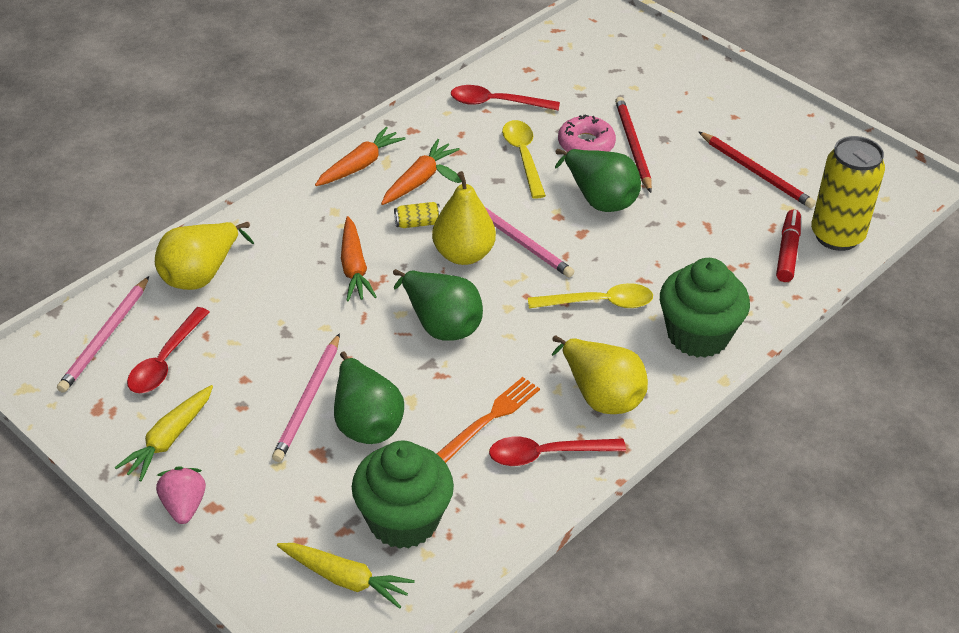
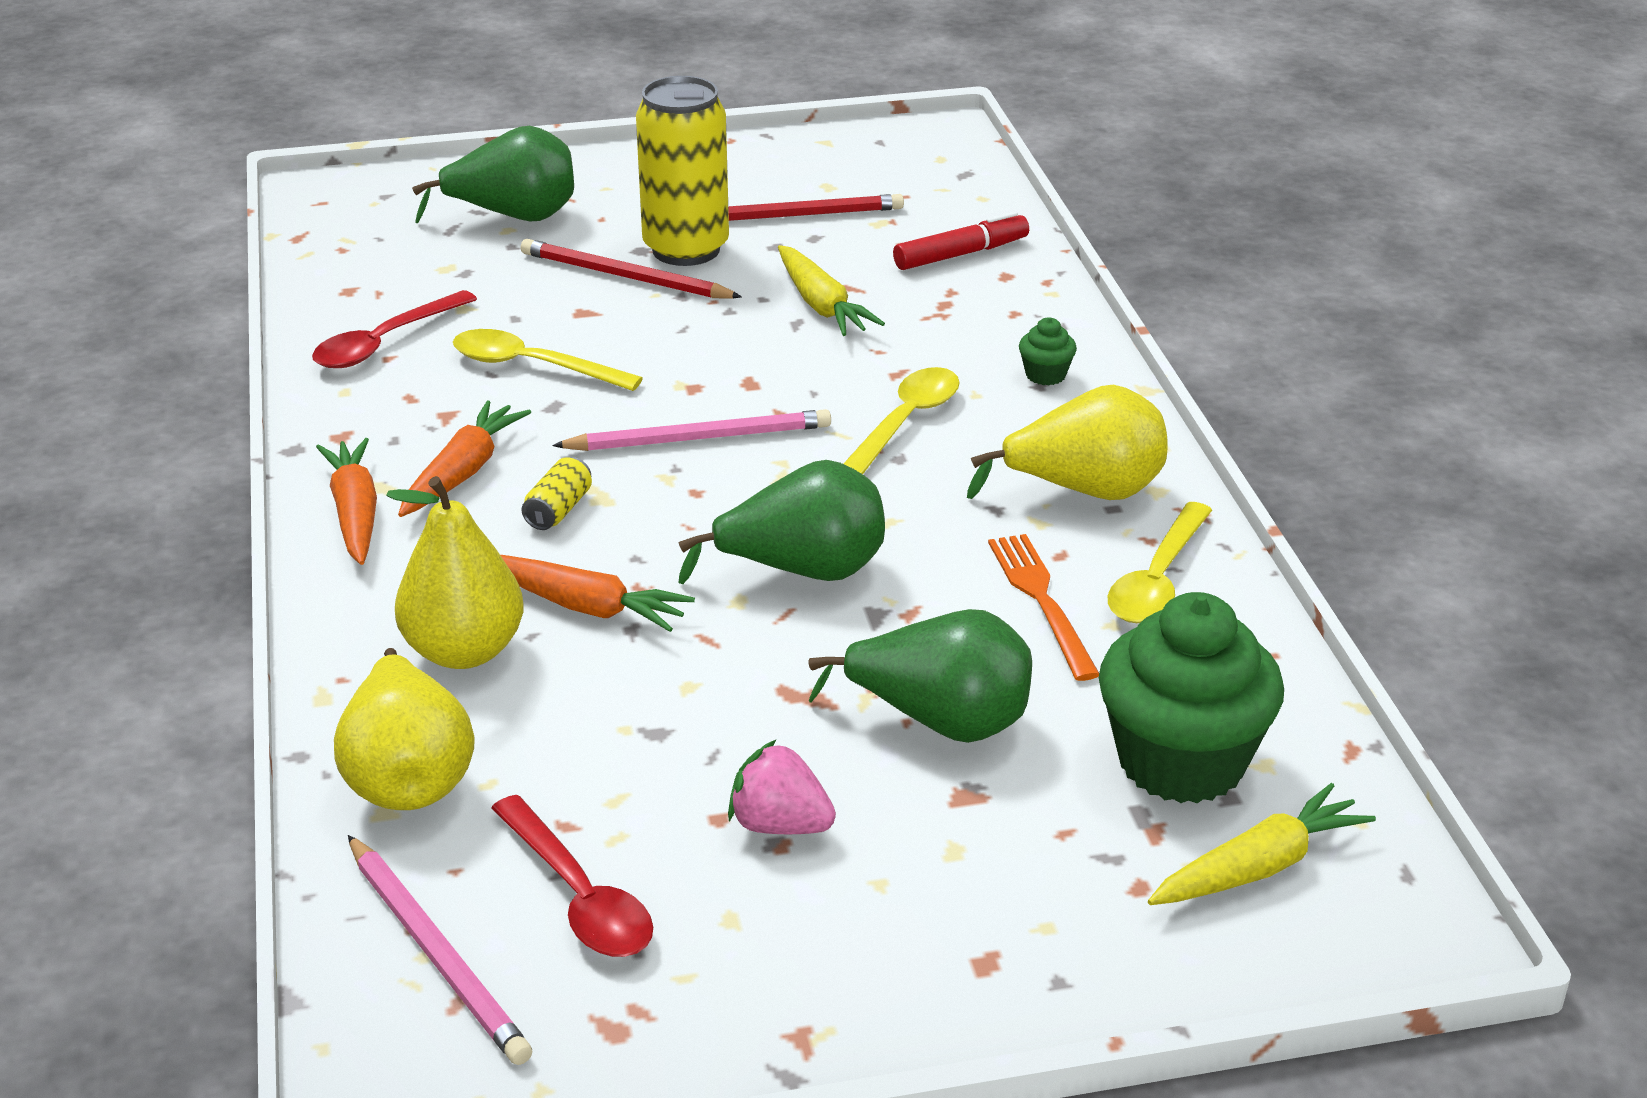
camera: 55 degrees left, 10 degrees down
yellow carrot [115,385,213,482] -> yellow carrot moved to [778,245,885,336]
pink strawberry [156,466,206,524] -> pink strawberry moved to [728,739,836,834]
pink pencil [272,333,340,462] -> none
orange carrot [381,139,460,205] -> orange carrot turned 45 degrees clockwise [398,400,531,517]
yellow pear [432,164,496,265] -> yellow pear moved to [386,476,524,669]
red spoon [489,437,626,466] -> yellow spoon [1108,502,1212,623]
green pear [555,149,641,212] -> green pear moved to [412,126,574,223]
pink donut [558,115,616,152] -> none
green cupcake [660,258,750,358] -> green cupcake [1019,317,1077,386], size x0.41
red marker [776,210,801,282] -> red marker turned 105 degrees clockwise [893,211,1029,270]
yellow can [811,136,885,251] -> yellow can moved to [636,76,729,266]

